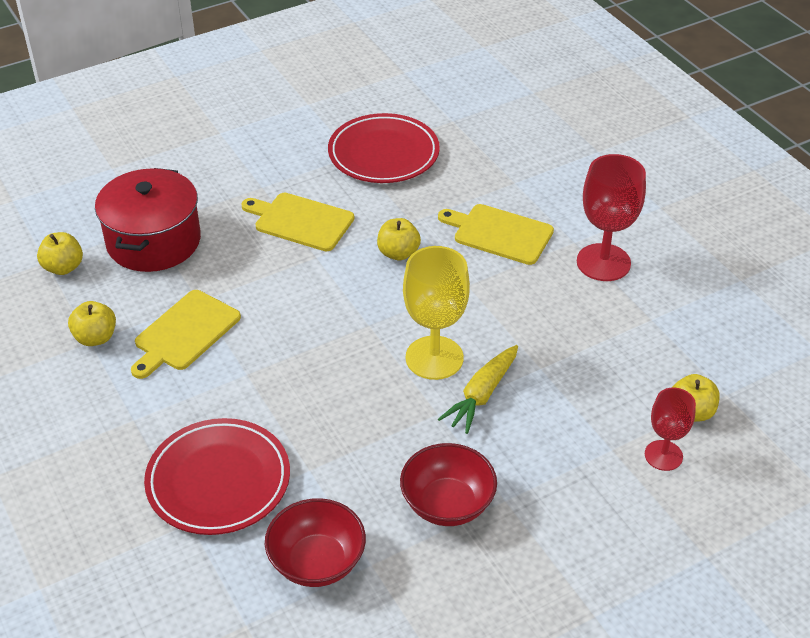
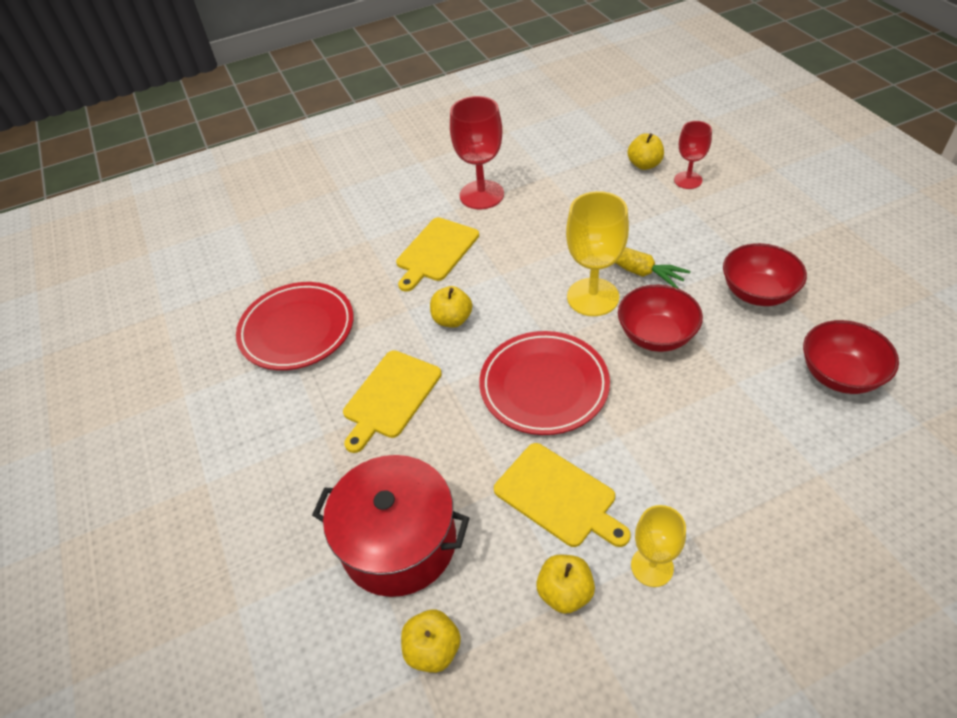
camera: 80 degrees left, 5 degrees up
red plate [144,418,290,535] -> red plate moved to [479,331,610,435]
none -> red bowl [618,285,703,352]
none -> yellow goblet [631,505,686,587]

